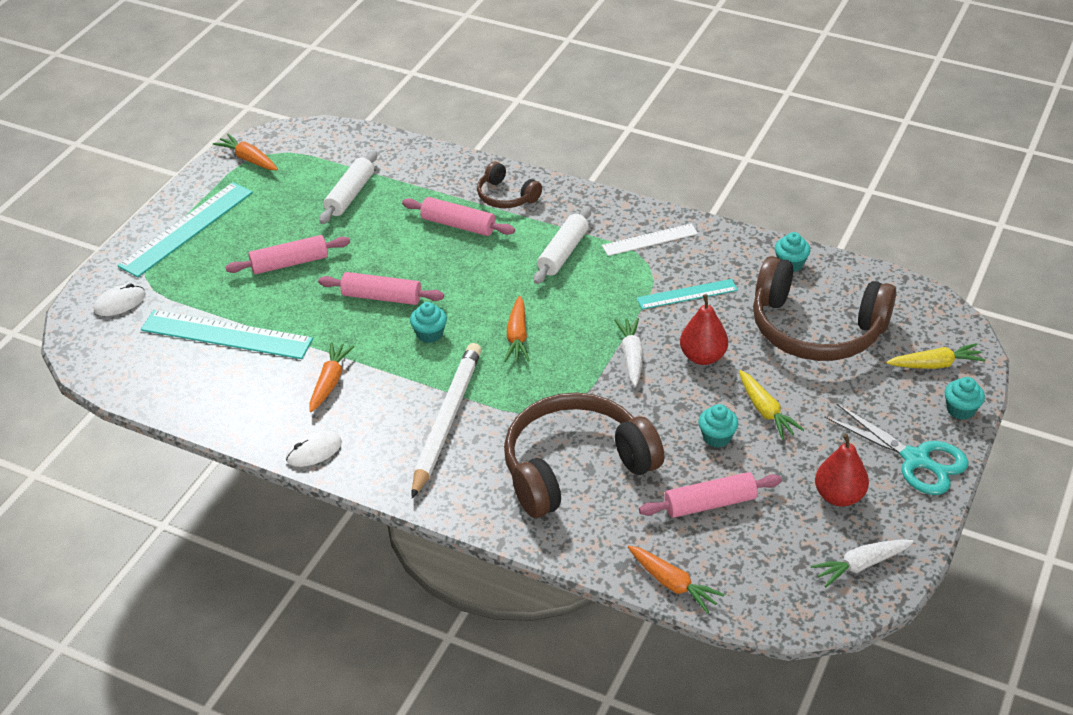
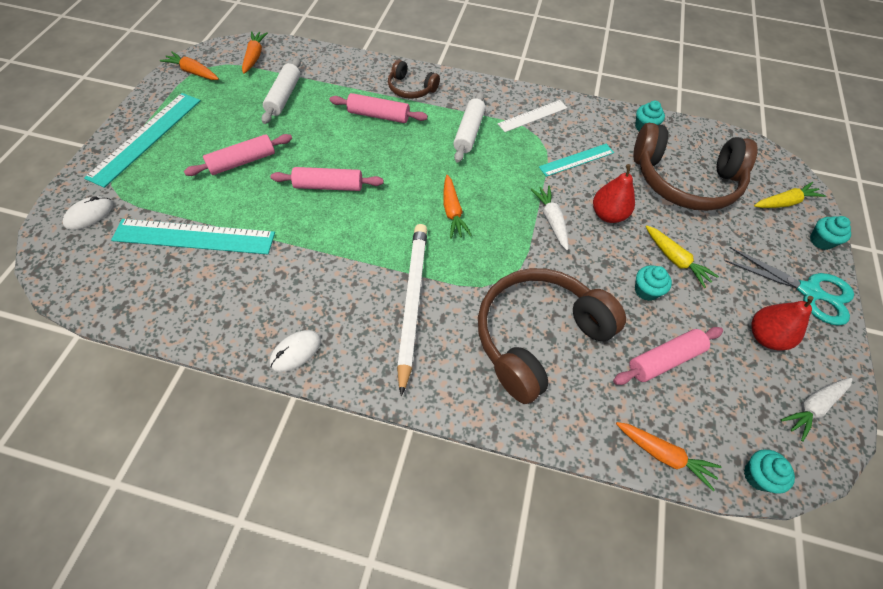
camera: 15 degrees left, 15 degrees up
orange carrot [309,342,355,412] -> orange carrot moved to [242,31,268,74]
turquoise cupcake [410,302,447,343] -> turquoise cupcake moved to [744,450,795,494]

